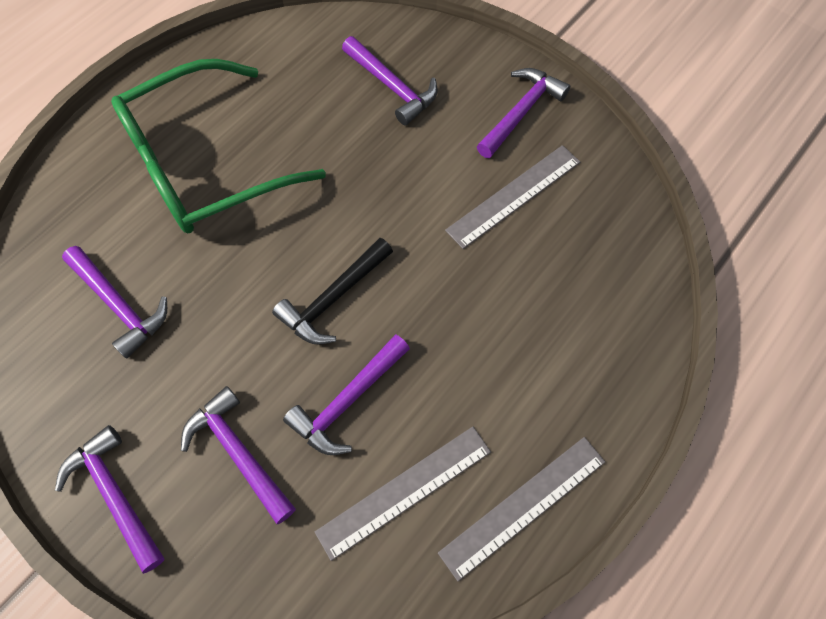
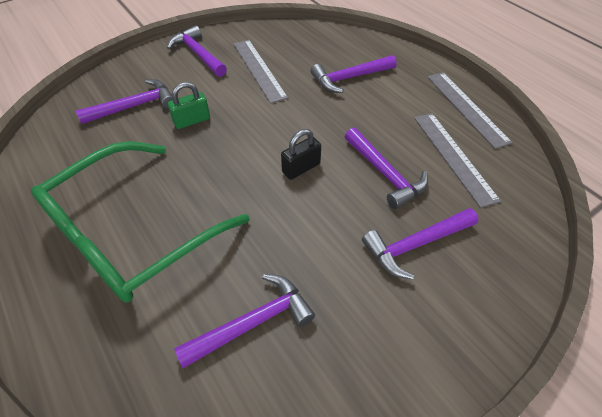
camera: 75 degrees left, 15 degrees down
purple hammer [55,425,165,574] -> purple hammer moved to [311,55,396,93]
green glasses [111,59,326,233] -> green glasses turned 60 degrees clockwise [31,141,250,303]
black hammer [272,238,393,344] -> black padlock [281,129,321,180]
none -> green padlock [168,82,210,129]

